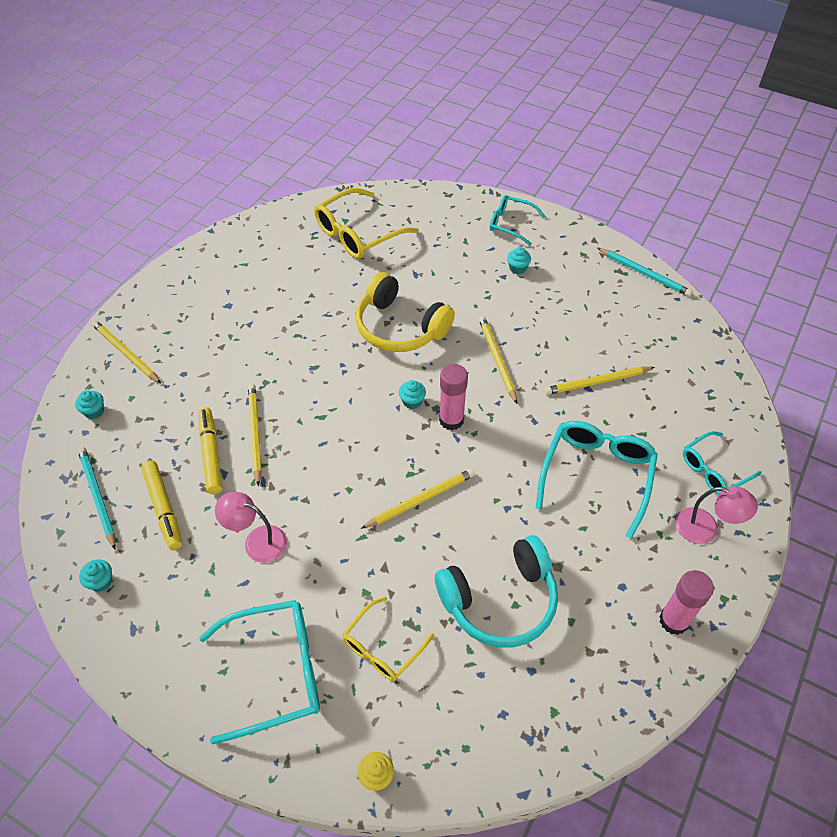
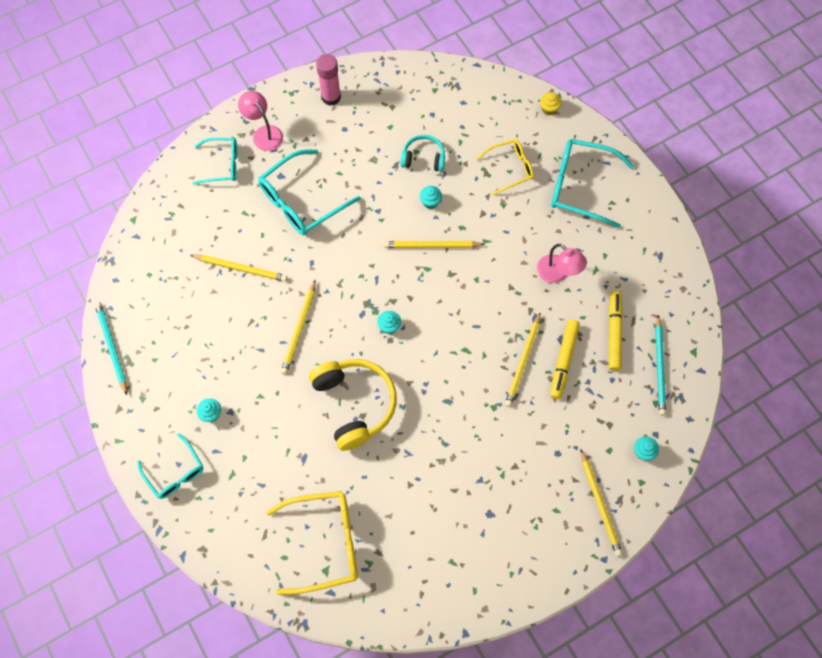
camera: 150 degrees left, 15 degrees up
turquoise cupcake [79,559,112,592] -> turquoise cupcake moved to [420,186,442,209]
turquoise headphones [435,535,558,648] -> turquoise headphones [401,135,445,172], size x0.56
pink glue stick [439,364,468,430] -> none

